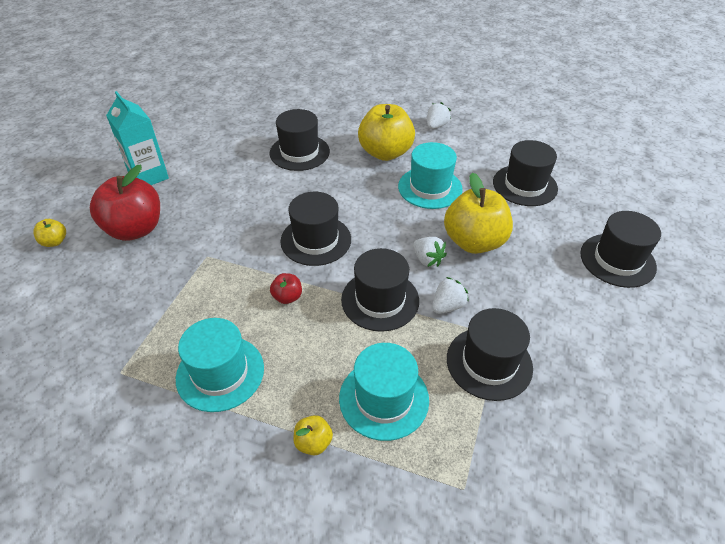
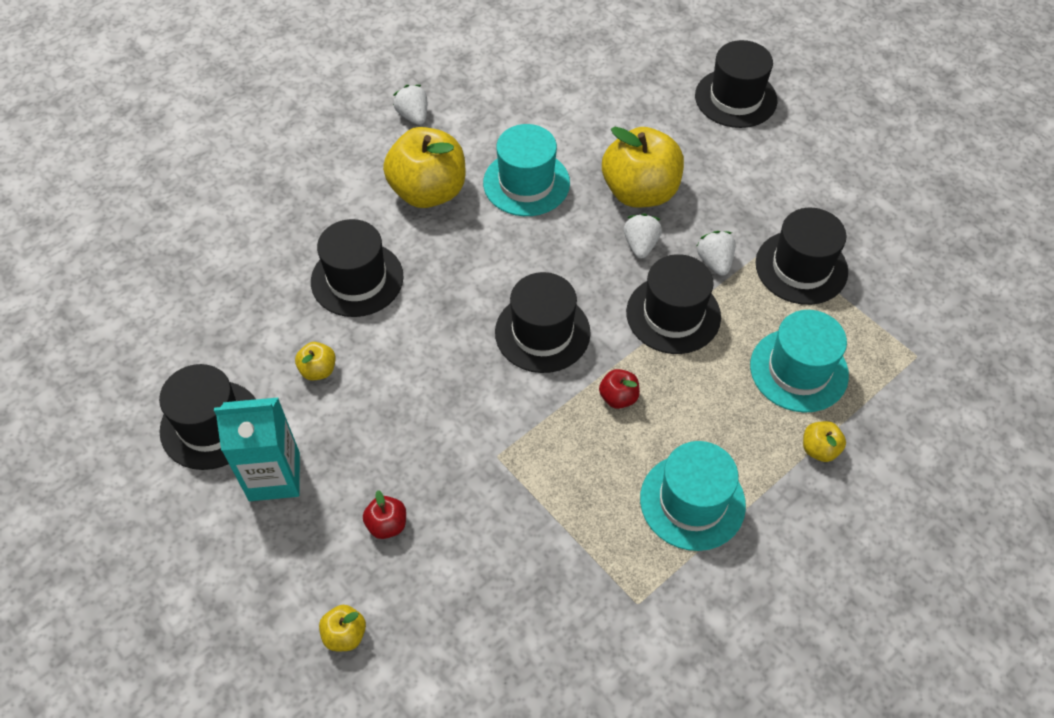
camera: 60 degrees left, 10 degrees up
red apple [90,164,160,241] -> red apple [363,490,406,539], size x0.44
white strawberry [413,237,447,267] -> white strawberry turned 75 degrees counterclockwise [624,214,662,258]
black hat [493,140,558,206] -> black hat moved to [159,364,256,470]
none -> yellow apple [295,342,336,381]

